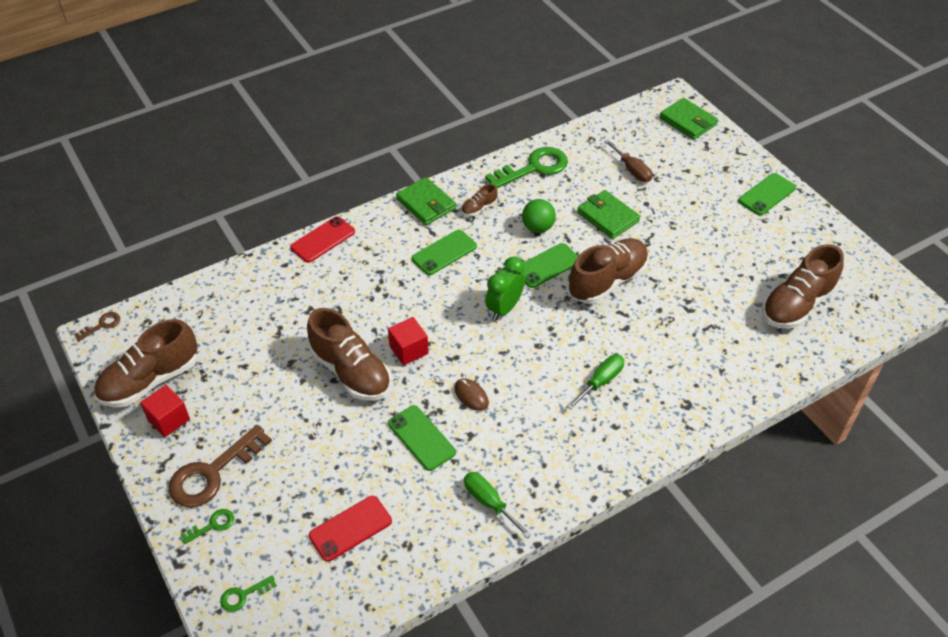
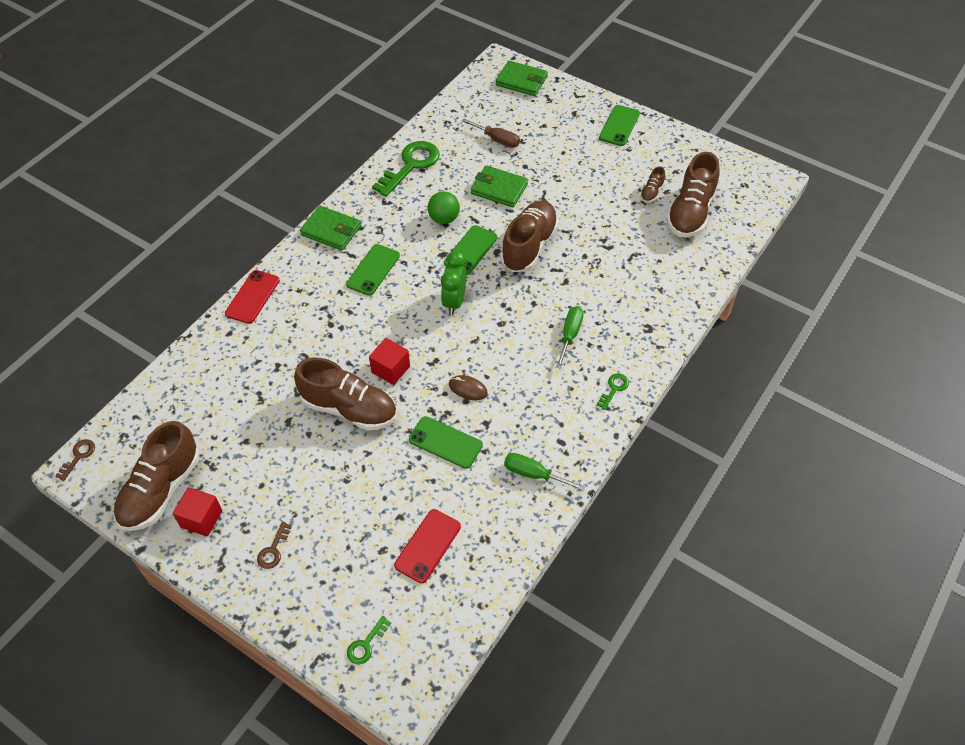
camera: 25 degrees left, 5 degrees up
brown key [169,425,272,507] -> brown key [257,521,292,569], size x0.46
green key [181,509,234,544] -> green key moved to [597,374,629,410]
brown shoe [461,184,498,216] -> brown shoe moved to [640,166,665,203]

